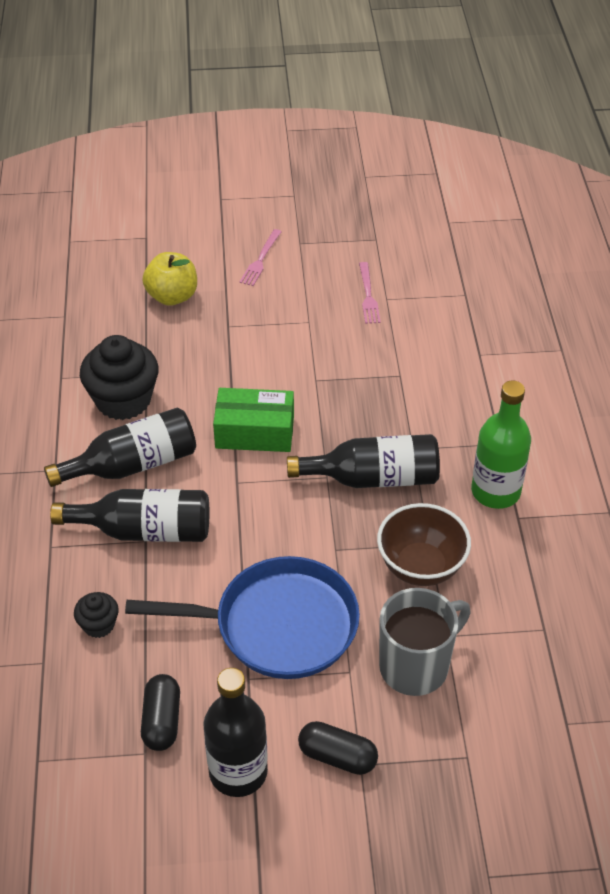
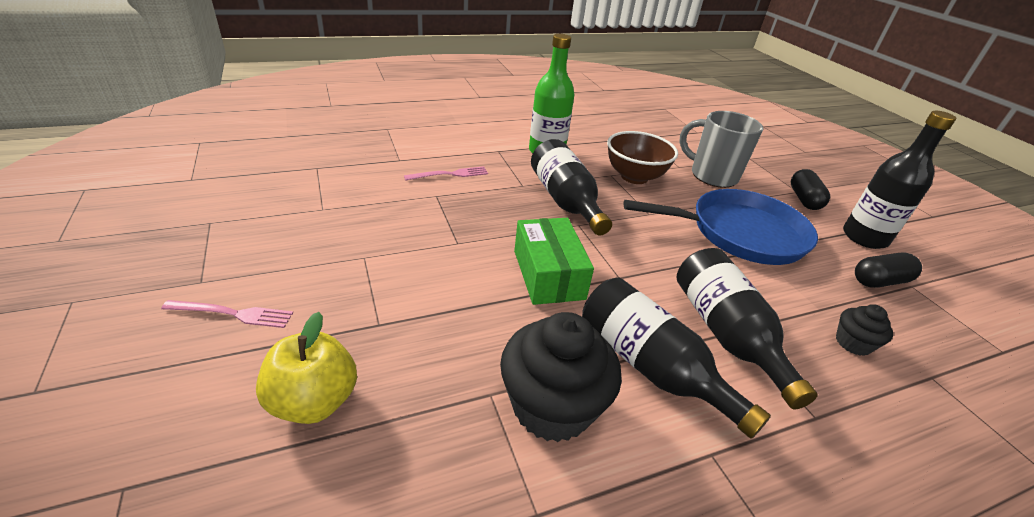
camera: 110 degrees left, 10 degrees down
blue pan [125,556,360,679] -> blue pan turned 105 degrees clockwise [624,189,818,265]
pink fork [359,262,381,324] -> pink fork moved to [404,166,488,181]

